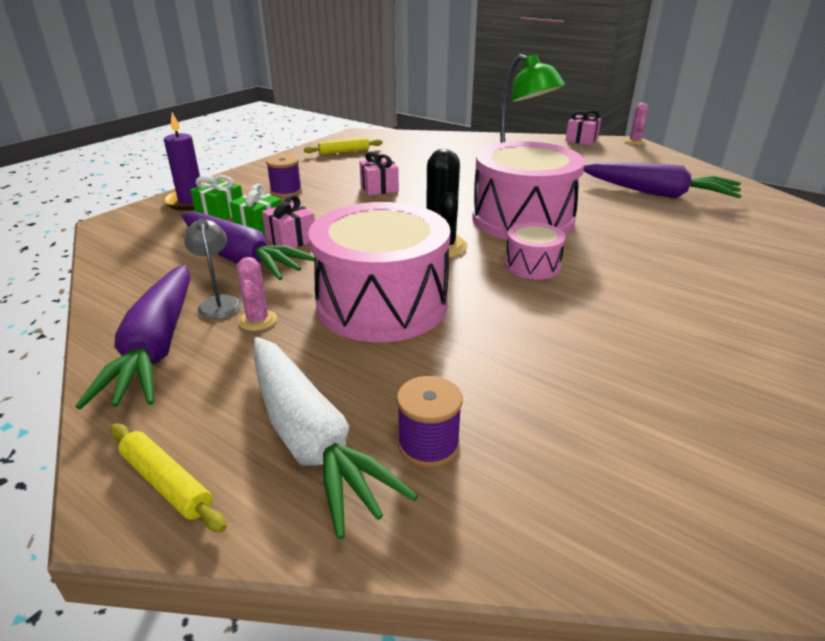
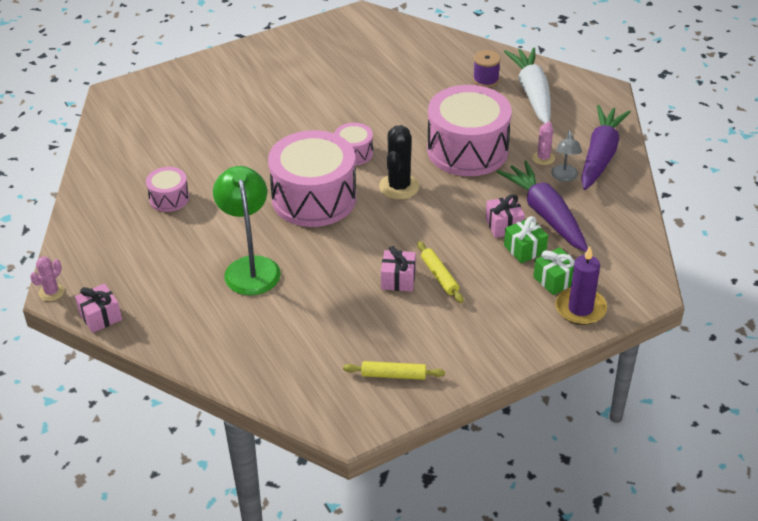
camera: 155 degrees left, 10 degrees up
yellow rolling pin [110,424,227,532] -> yellow rolling pin moved to [417,241,464,303]
purple spool [266,155,302,197] -> none
purple carrot [584,162,742,198] -> pink drum [146,167,189,212]

